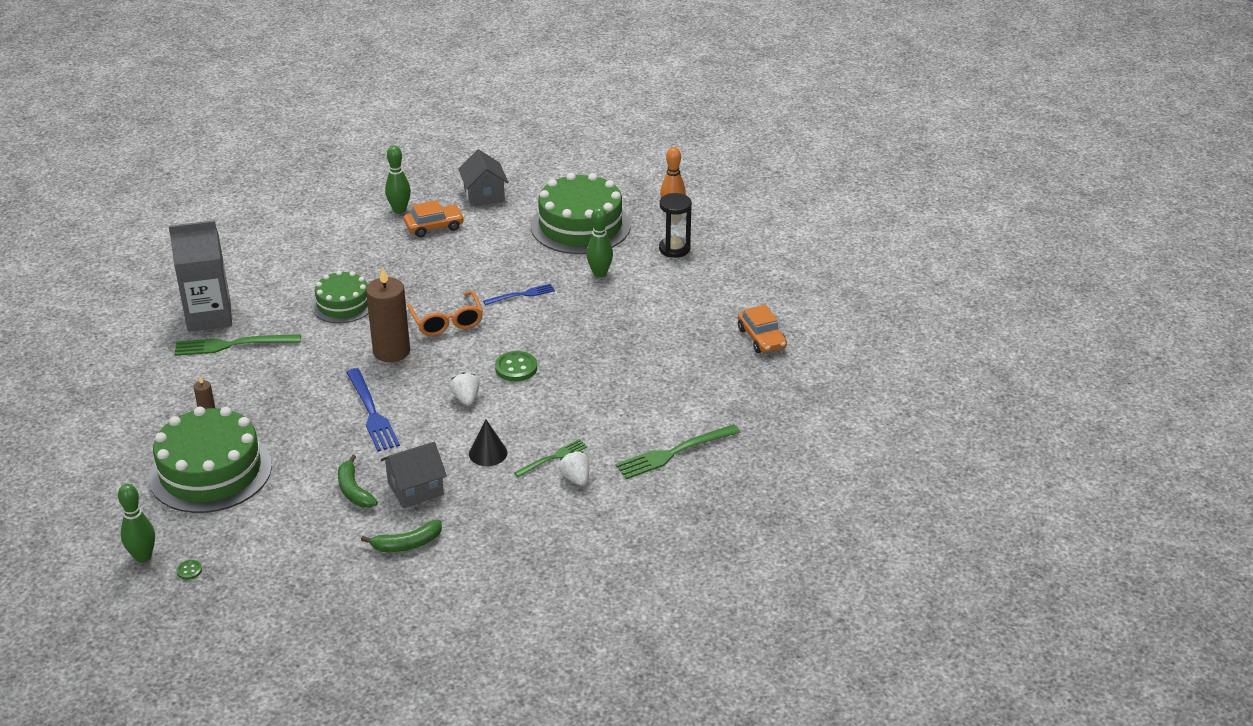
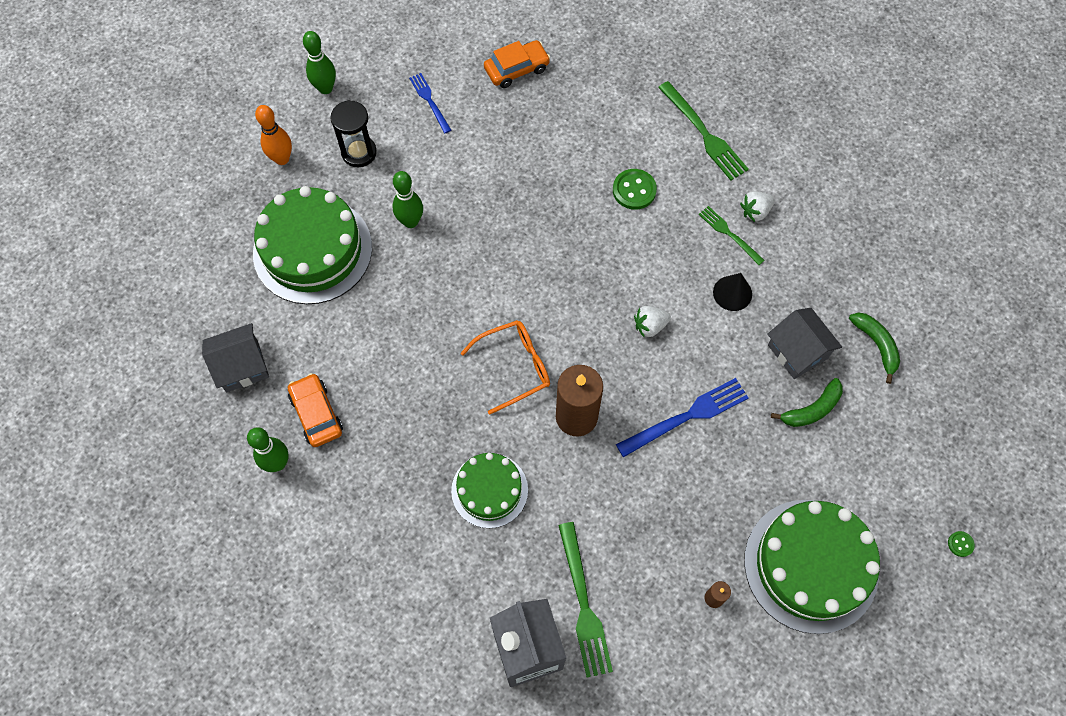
camera: 95 degrees left, 30 degrees up
green bowling pin [118,484,155,563] -> green bowling pin moved to [303,31,336,94]
blue fork [483,284,555,305] -> blue fork moved to [409,73,451,134]
green button [495,351,537,381] -> green button moved to [613,169,657,210]

